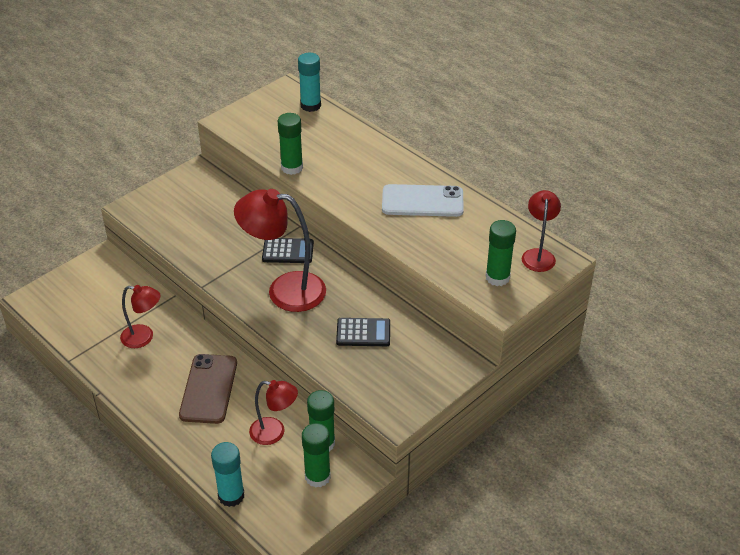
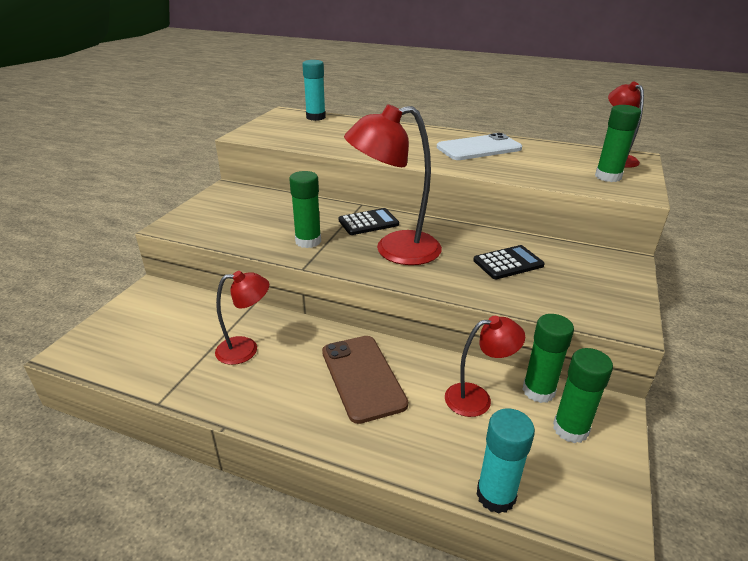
camera: 25 degrees left, 10 degrees down
green glue stick [278,113,303,175] -> green glue stick moved to [289,171,321,248]

